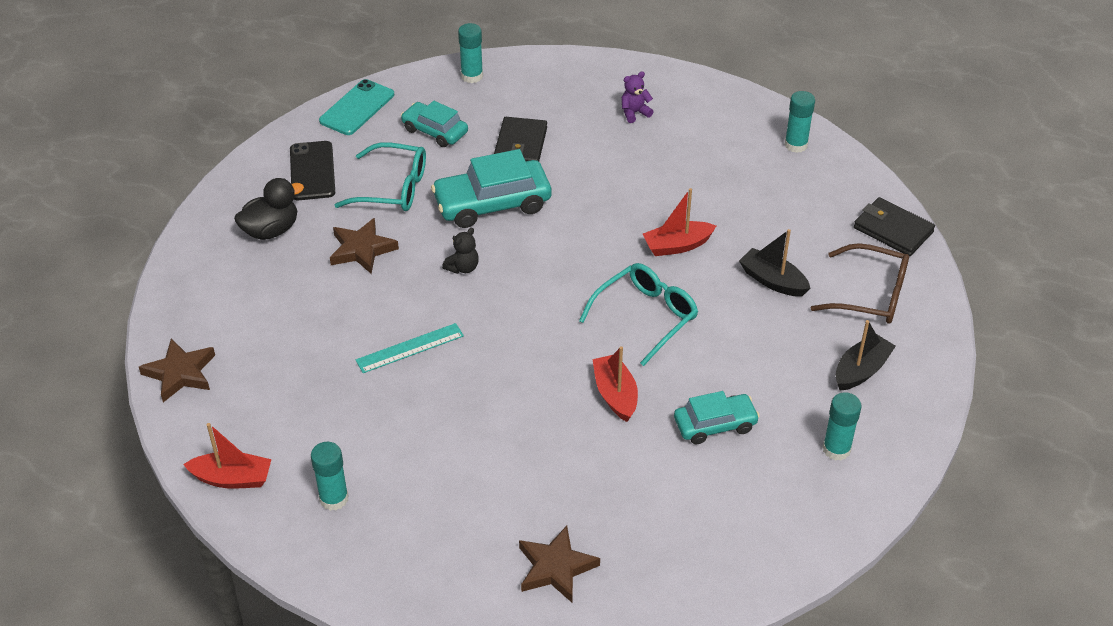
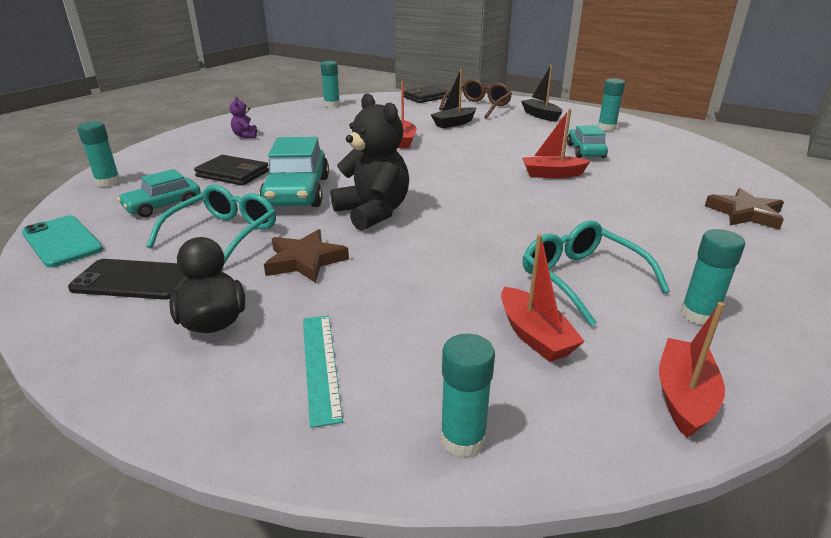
camera: 75 degrees left, 15 degrees down
brown star [139,338,215,402] -> turquoise glue stick [440,334,495,458]
turquoise ruler [356,323,464,373] -> turquoise ruler moved to [303,315,343,428]
black teddy bear [442,228,479,274] -> black teddy bear [331,93,409,231], size x2.18
turquoise glasses [579,263,698,366] -> turquoise glasses moved to [522,220,670,326]
none -> red boat [501,234,585,362]

